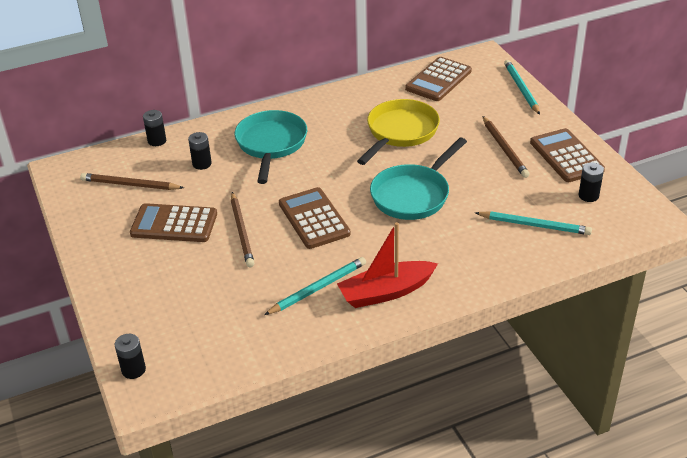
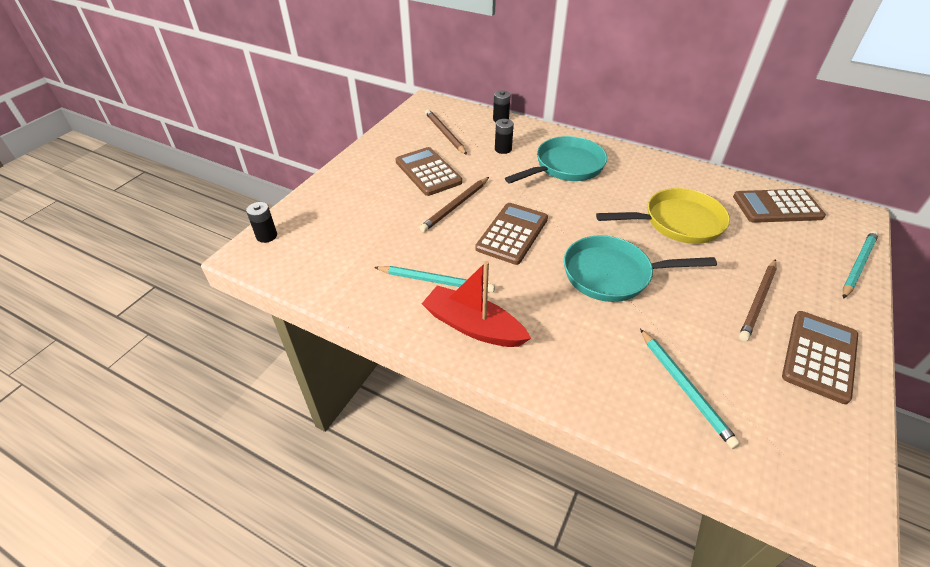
camera: 50 degrees right, 5 degrees up
black battery [578,163,604,202] -> none

